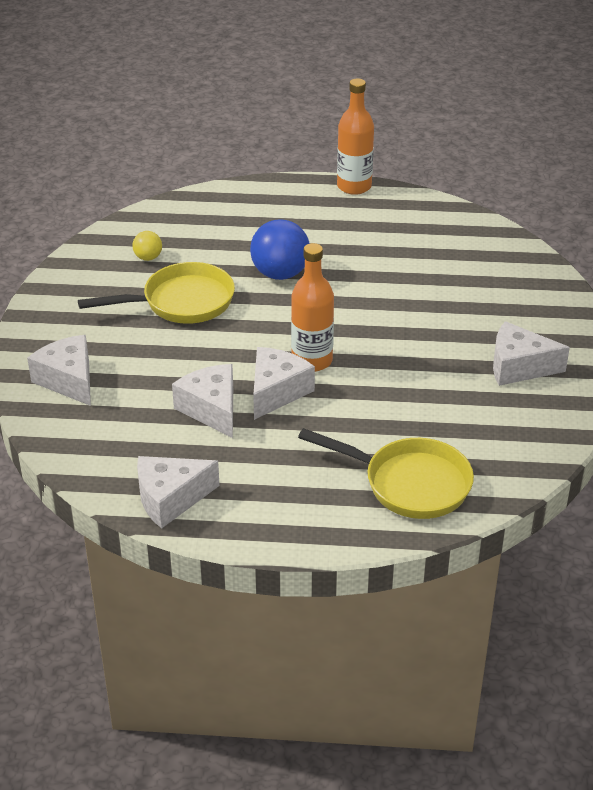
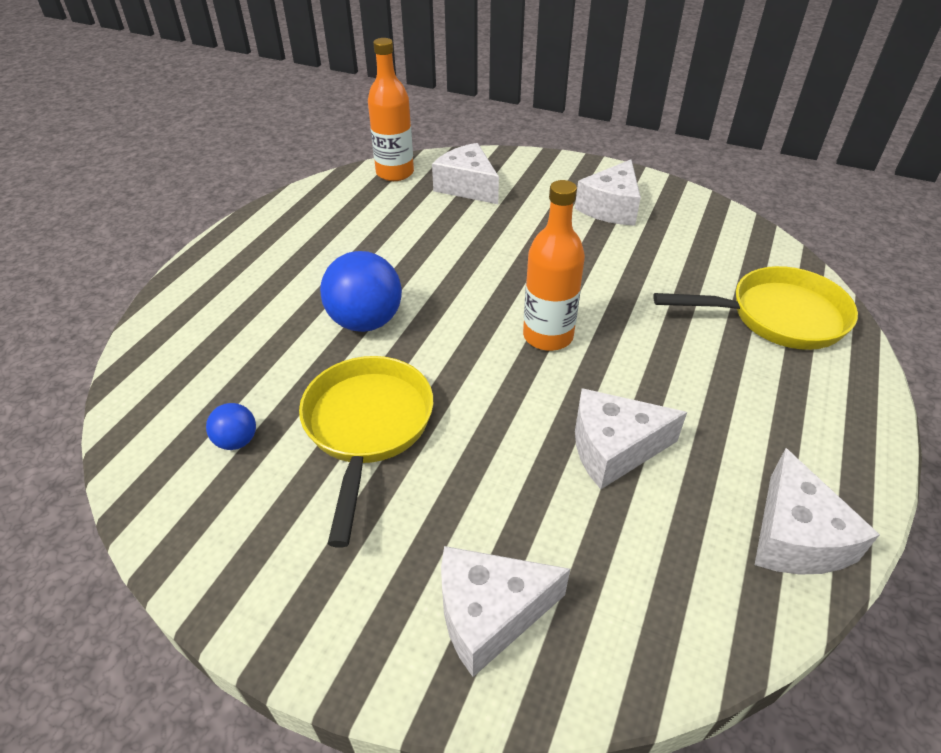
camera: 70 degrees left, 5 degrees up
yellow ball [132,231,162,261] -> blue ball [206,403,256,450]
white cheese [253,347,315,420] -> white cheese moved to [432,143,499,204]
yellow pan [298,428,474,519] -> yellow pan turned 45 degrees clockwise [653,266,858,350]
orange bottle [337,79,374,195] -> orange bottle moved to [368,38,414,181]

